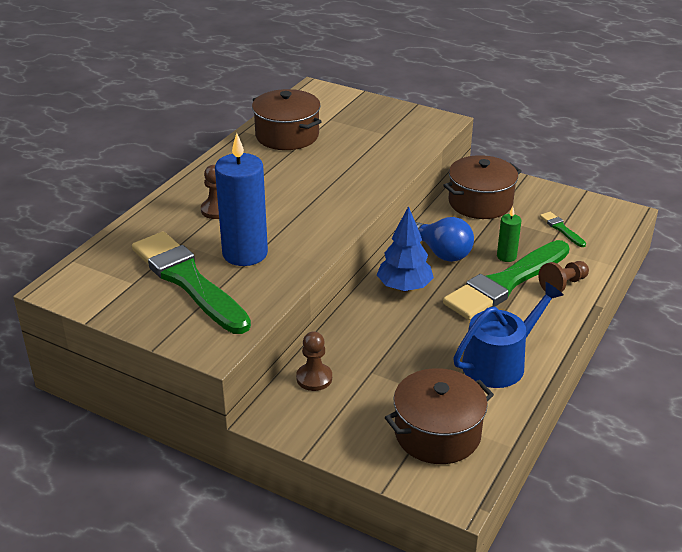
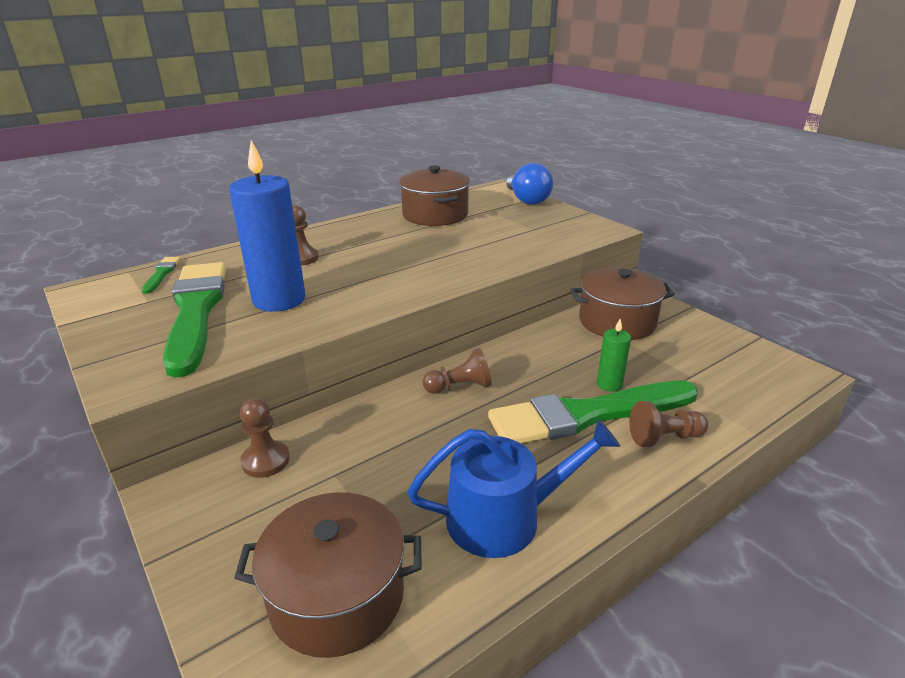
camera: 25 degrees right, 5 degrees down
blue tree [377,206,434,292] -> brown pawn [423,348,492,394]
blue light bulb [415,217,474,262] -> blue light bulb moved to [506,163,553,205]
green brush [540,212,586,247] -> green brush moved to [142,257,181,294]

